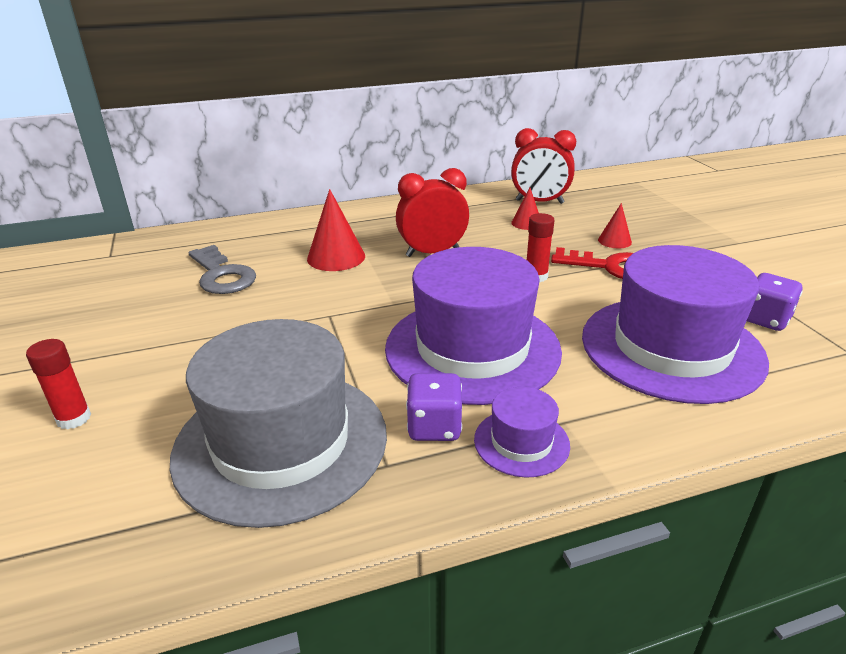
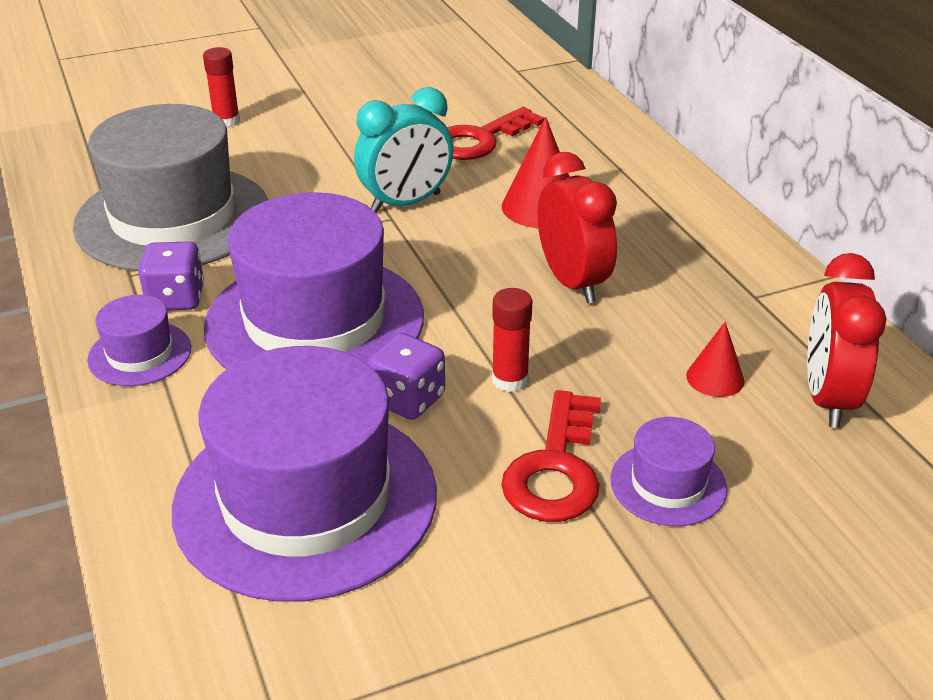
camera: 85 degrees right, 5 degrees up
grey key [189,245,256,294] -> red key [447,107,545,160]
red cone [598,203,632,248] -> purple hat [610,417,727,526]
purple dice [747,273,803,331] -> purple dice moved to [367,333,445,420]
none -> turquoise clock [354,87,454,213]

